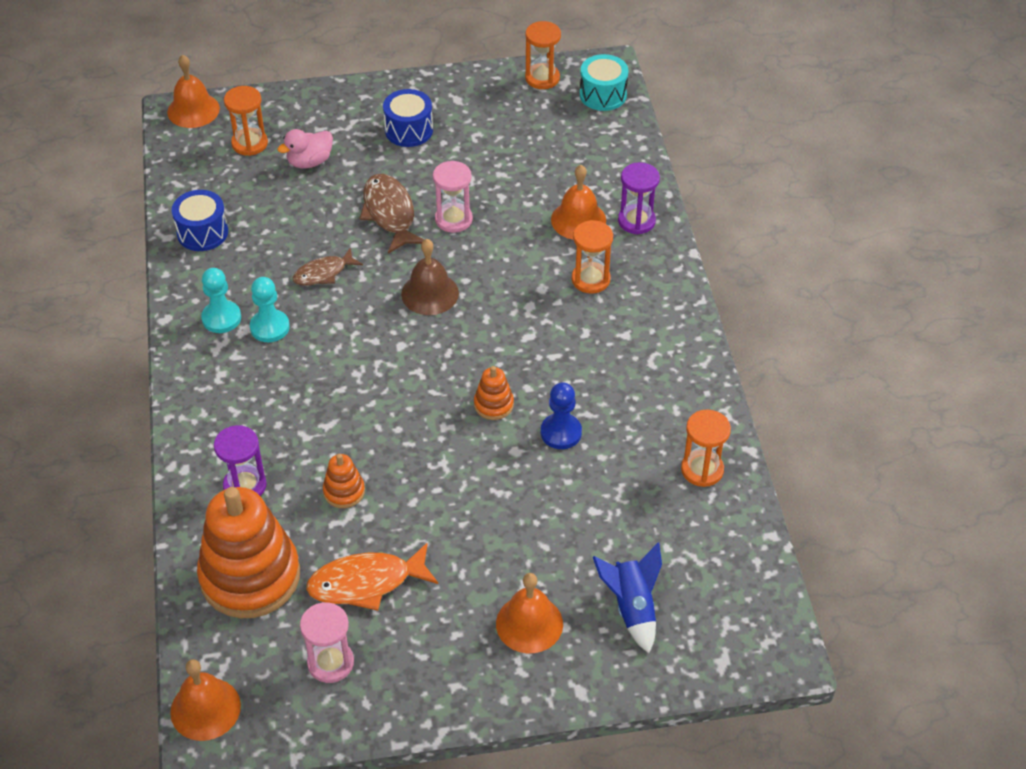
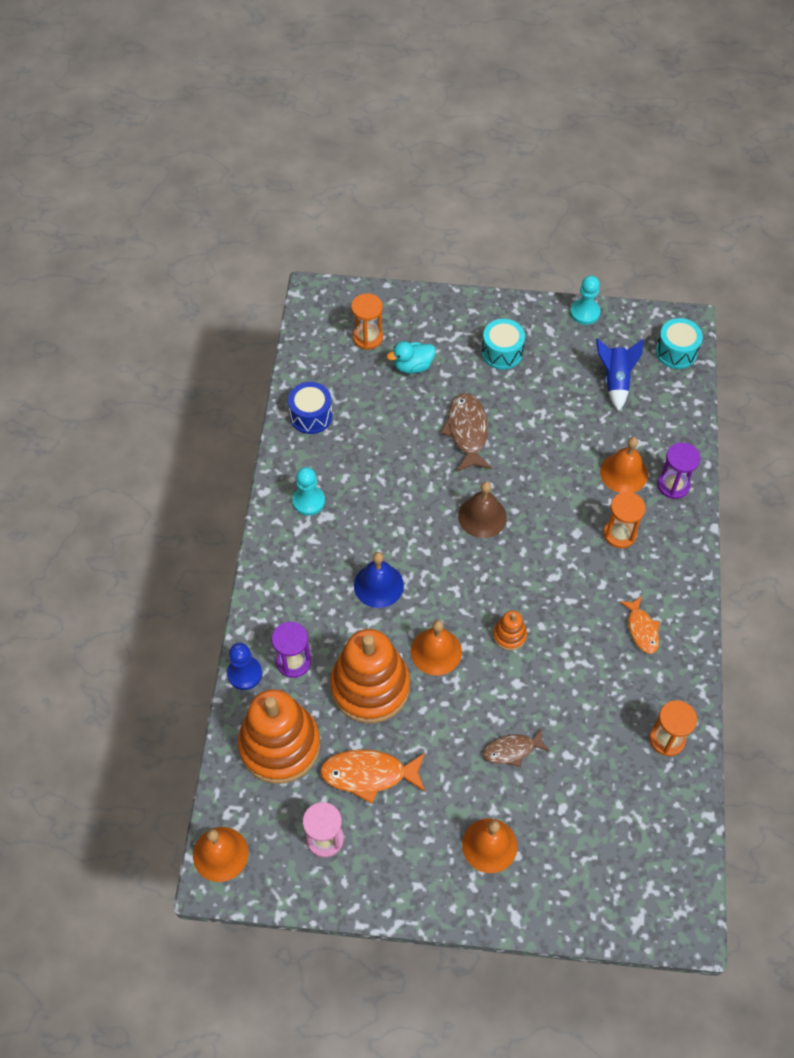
camera: 15 degrees right, 10 degrees up
orange bell [167,54,220,128] -> orange bell moved to [411,620,462,676]
turquoise pawn [250,277,290,342] -> turquoise pawn moved to [570,276,601,325]
pink duck [277,129,333,168] -> turquoise duck [387,341,436,374]
brown fish [293,247,363,286] -> brown fish moved to [483,728,550,767]
orange stacking toy [323,454,365,508] -> orange stacking toy [330,629,410,723], size x2.32
blue drum [383,89,433,147] -> turquoise drum [482,319,525,370]
pink hourglass [433,161,473,233] -> none
orange hourglass [525,21,561,89] -> none
blue pawn [541,382,582,449] -> blue pawn moved to [227,643,262,690]
blue rocket [593,542,662,653] -> blue rocket moved to [596,338,644,411]
none -> blue bell [354,552,404,608]
none -> orange fish [620,596,660,654]

